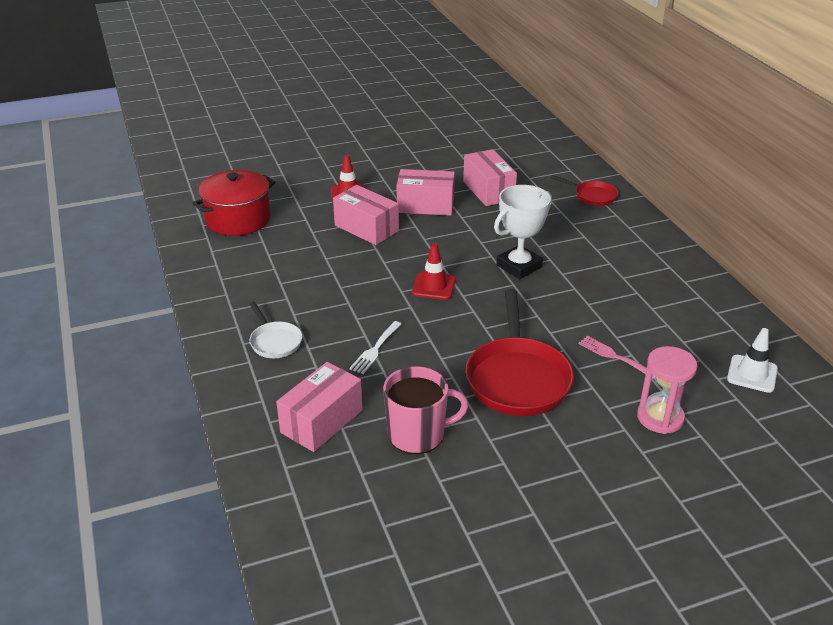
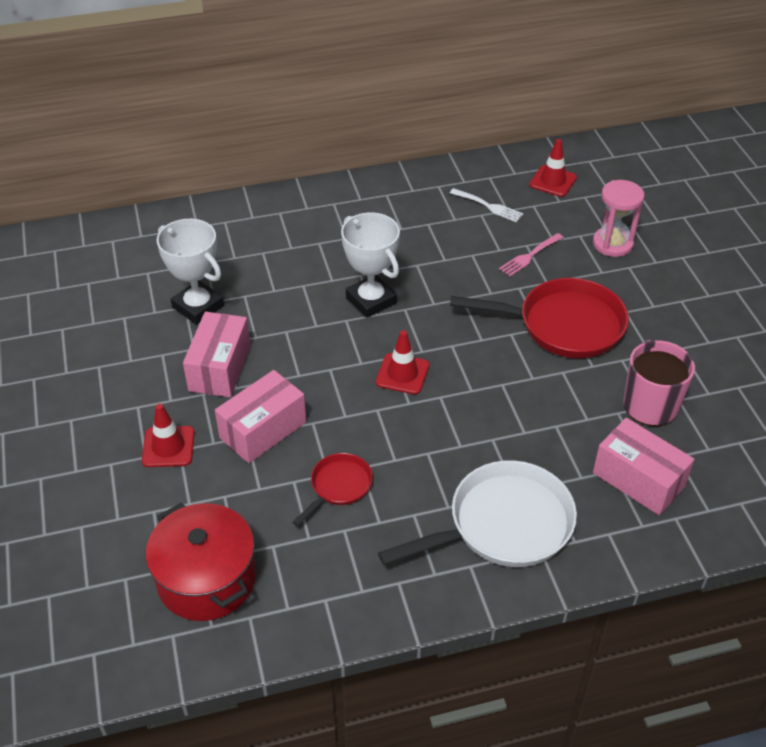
camera: 85 degrees left, 10 degrees up
white pan [249,302,302,358] -> white pan [378,460,577,567], size x1.94
white fork [349,321,402,374] -> white fork moved to [450,188,523,222]
pink box [463,149,517,206] -> white trophy [156,219,224,325]
red pan [551,175,618,206] -> red pan moved to [292,453,373,526]
white traffic cone [727,328,778,393] -> red traffic cone [529,139,577,197]

